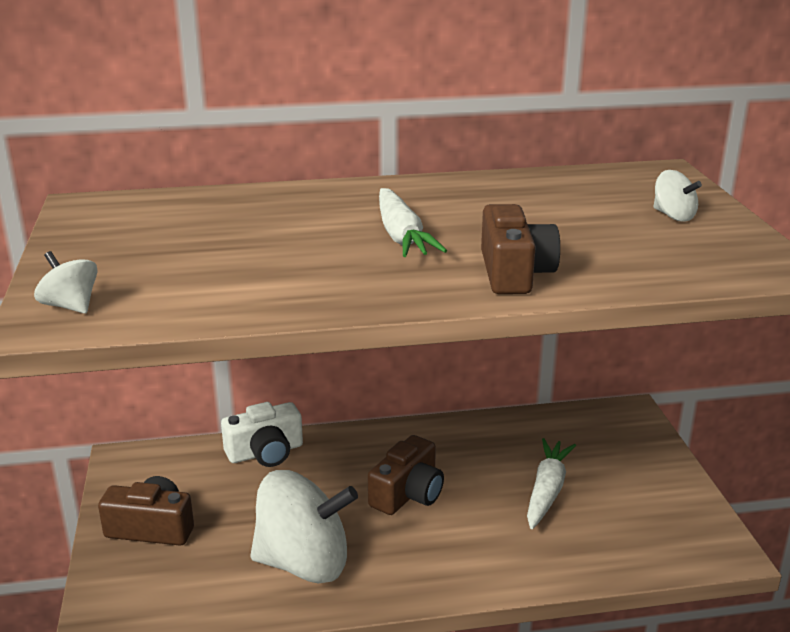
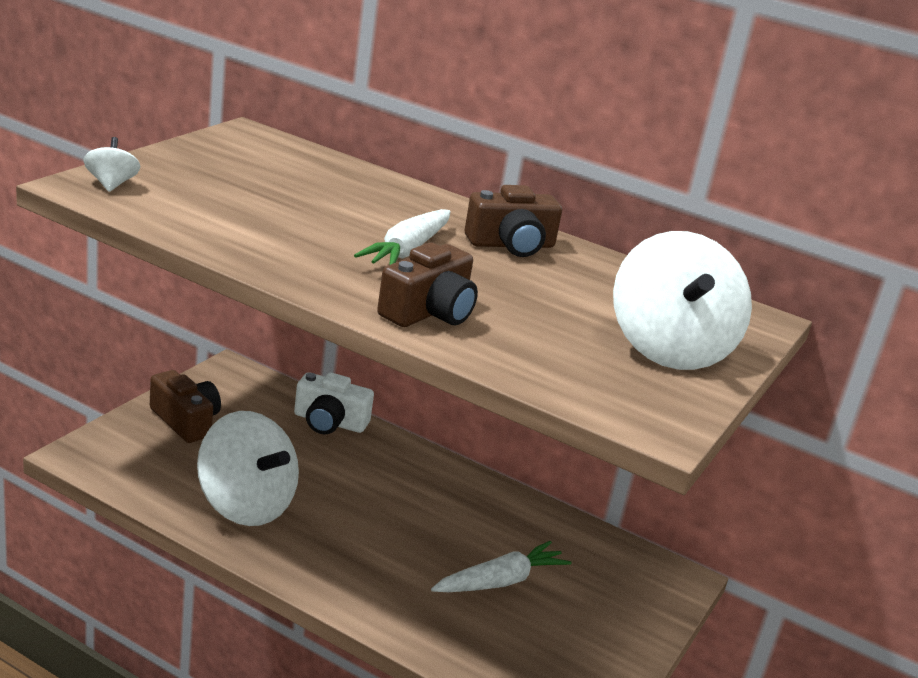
camera: 35 degrees right, 0 degrees up
brown camera [368,435,444,515] -> brown camera moved to [465,185,562,257]
white spinning top [653,170,702,222] -> white spinning top [613,231,752,370], size x2.27

